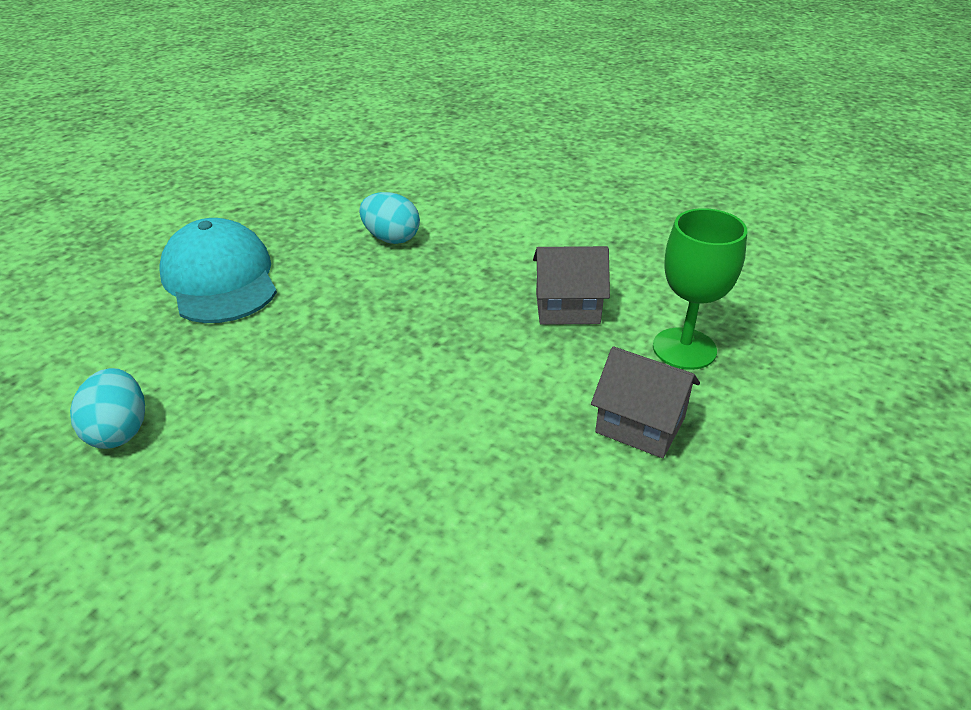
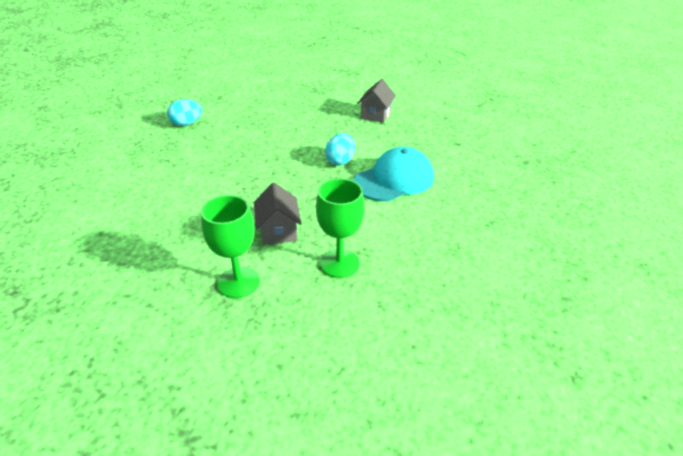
camera: 80 degrees right, 0 degrees up
turquoise cap [160,218,277,323] -> turquoise cap moved to [354,147,434,202]
grey house [591,347,700,458] -> grey house moved to [357,79,396,123]
none -> green goblet [316,178,364,278]

